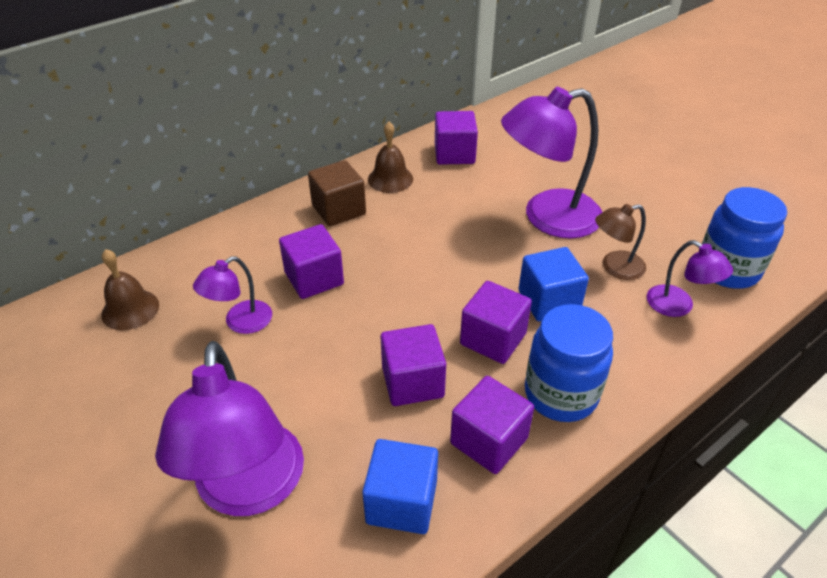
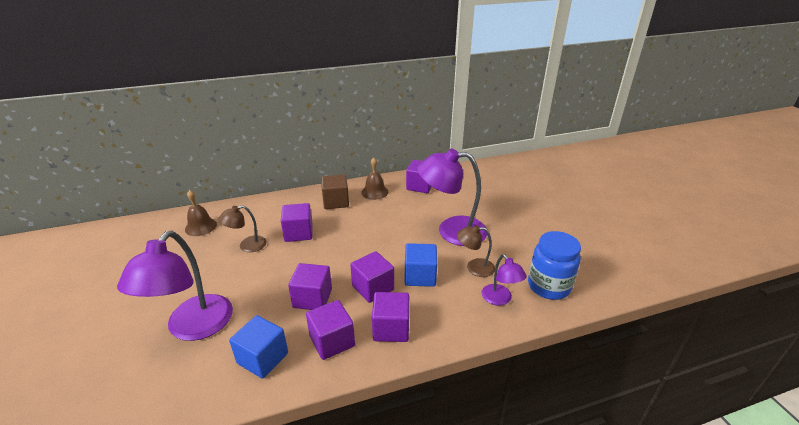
camera: 20 degrees right, 10 degrees down
purple lamp [193,256,272,334] -> brown lamp [218,205,267,252]
blue jar [525,304,613,422] -> purple cube [372,292,409,342]

